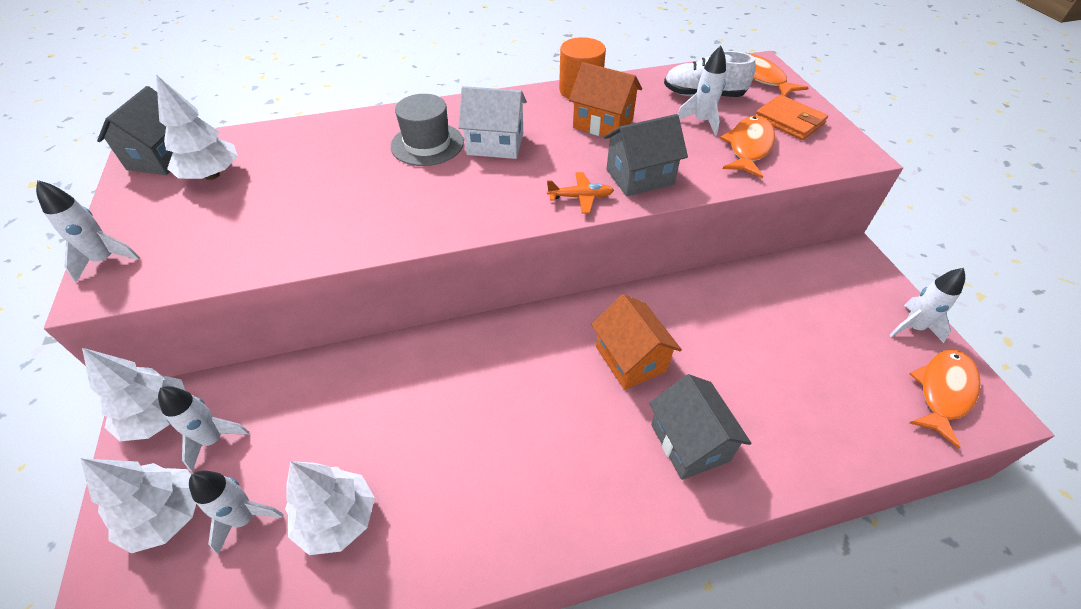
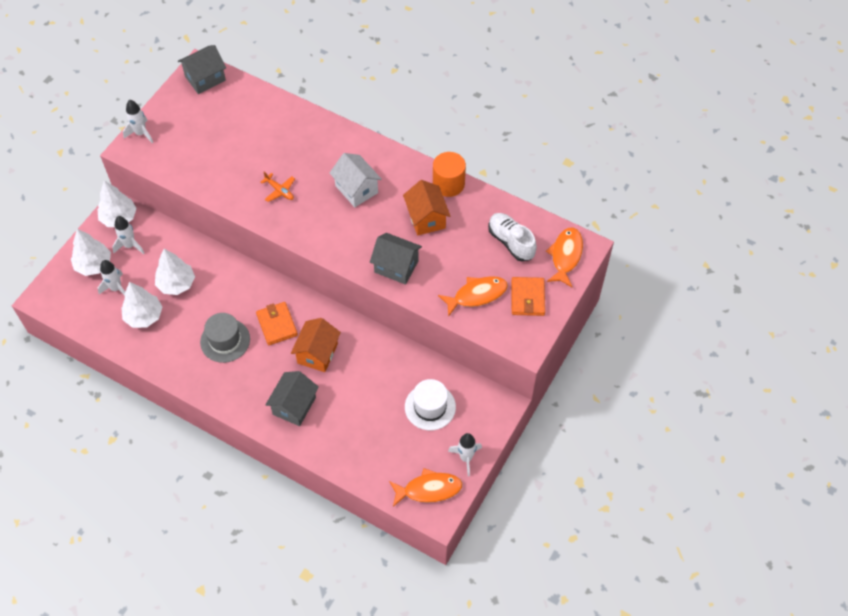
camera: 45 degrees right, 10 degrees up
white tree [156,75,238,180] -> white tree moved to [155,249,195,295]
grey hat [391,94,464,166] -> grey hat moved to [200,313,250,363]
orange plane [547,172,614,214] -> orange plane moved to [261,172,295,202]
white rocket [678,46,726,136] -> none
none -> orange wallet [256,302,298,345]
none -> white hat [405,379,456,430]

